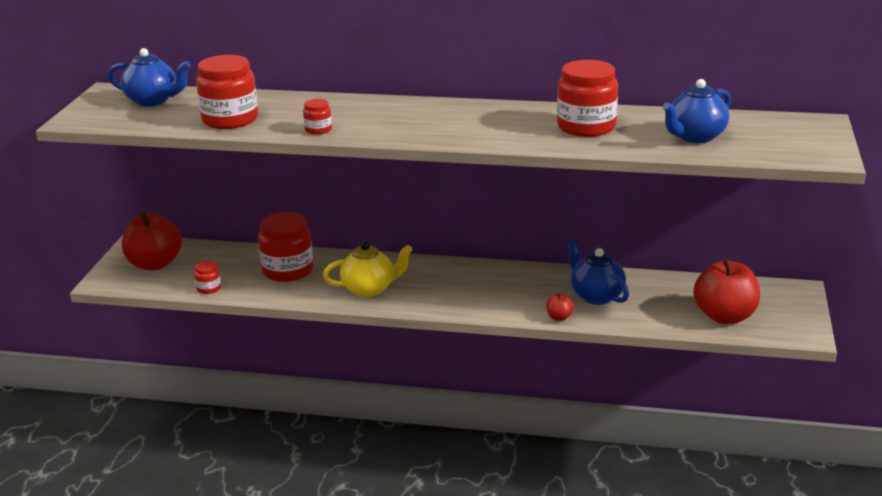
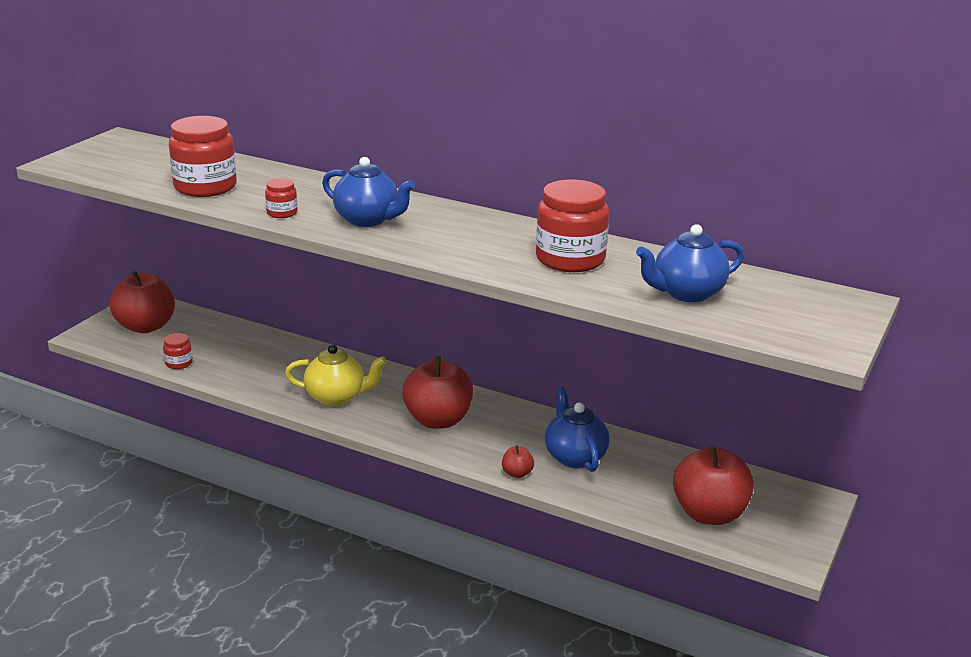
camera: 15 degrees right, 0 degrees up
blue teapot [108,48,190,106] -> blue teapot moved to [322,157,415,227]
red jar [258,212,313,282] -> none
none -> red apple [402,356,473,429]

